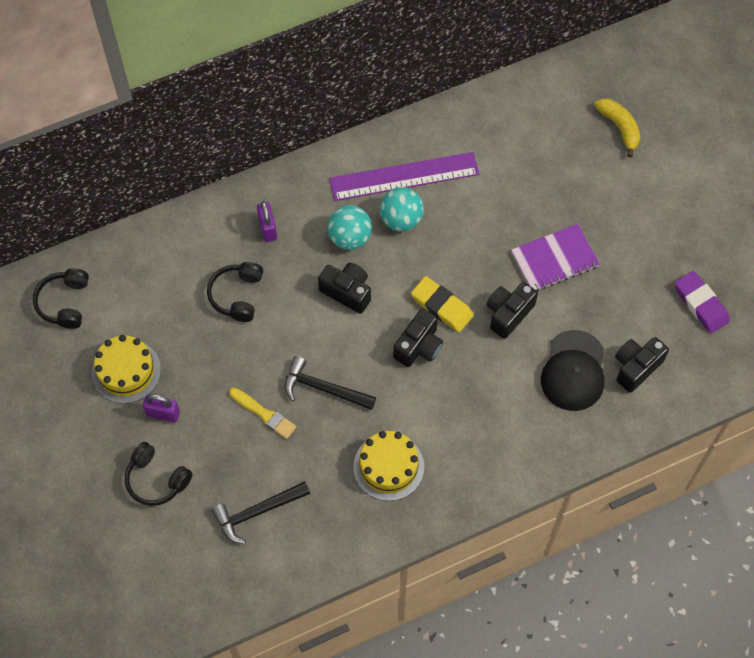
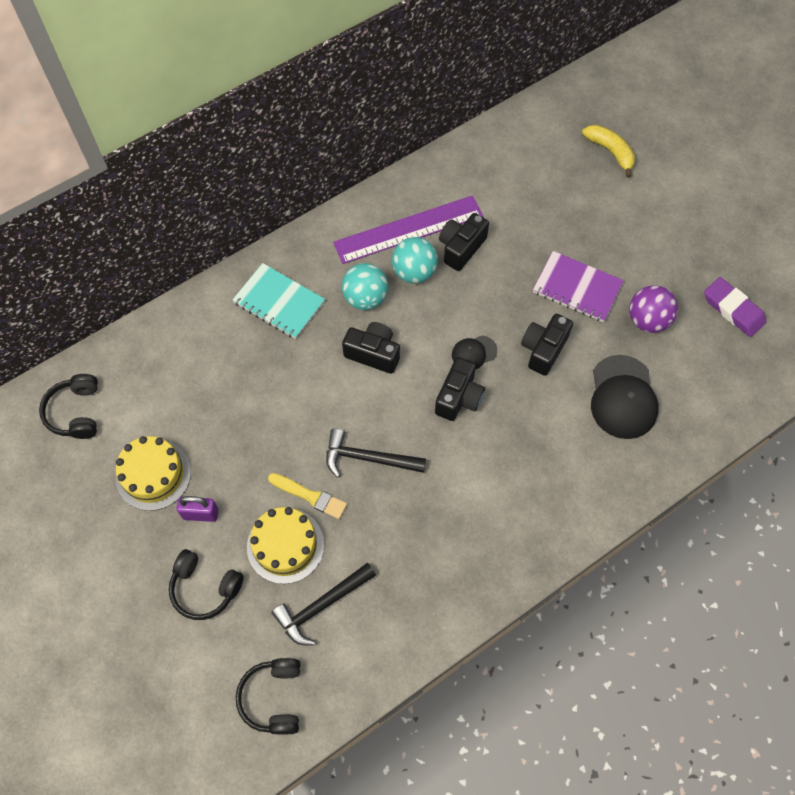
camera: 10 degrees left, 0 degrees up
black headphones [207,262,263,322] -> black headphones moved to [236,658,300,735]
purple padlock [257,201,277,242] -> turquoise notebook [232,263,325,339]
yellow cake [353,431,424,501] -> yellow cake moved to [247,507,324,584]
yellow eraser [411,276,474,332] -> black cap [452,335,497,370]
purple notebook [511,224,600,292] -> purple notebook turned 60 degrees clockwise [533,251,624,322]
black camera [615,337,669,393] -> black camera moved to [439,213,489,271]
none -> purple ball [629,285,678,333]

